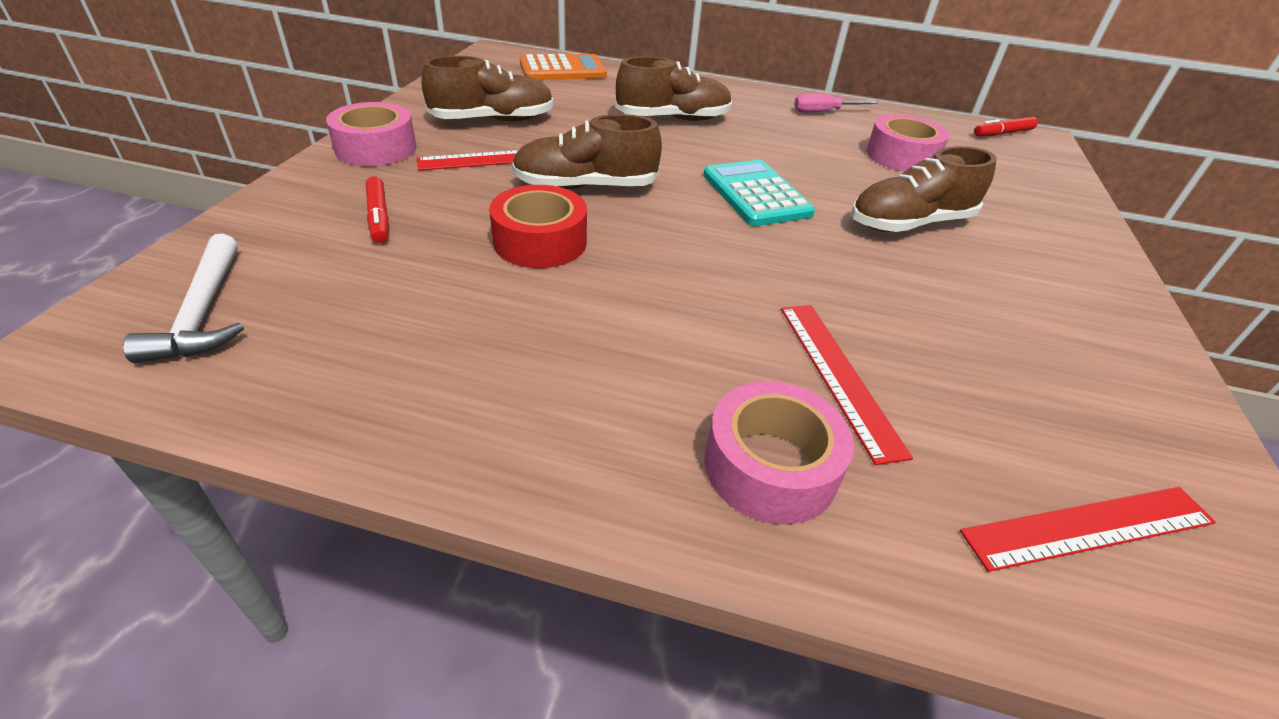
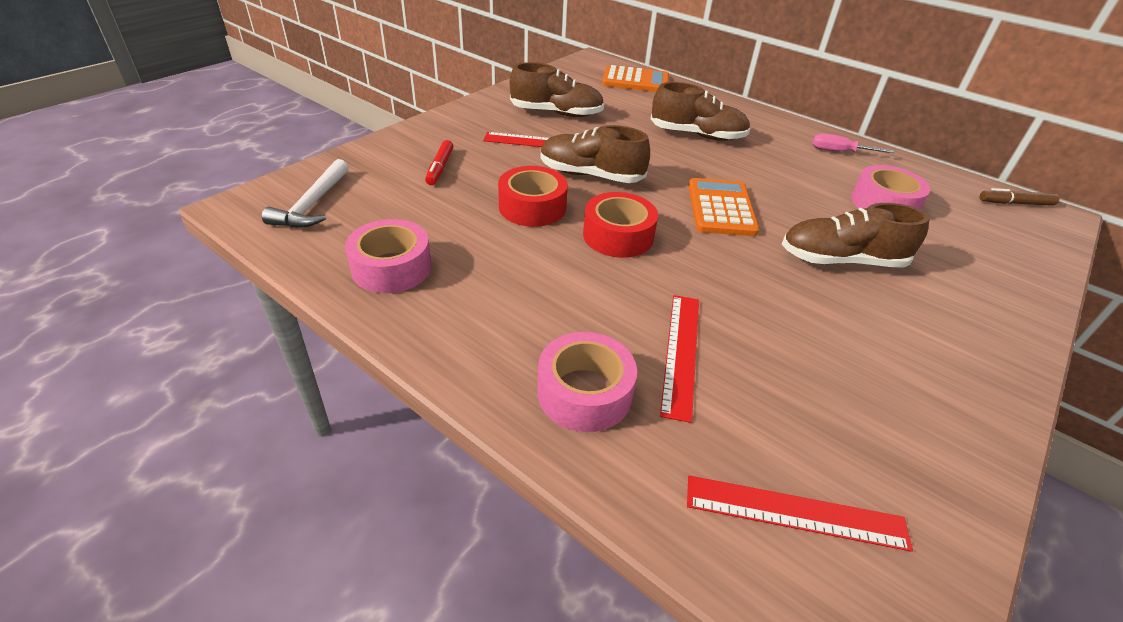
camera: 25 degrees right, 0 degrees up
pink tape [326,102,417,166] -> pink tape moved to [345,219,431,293]
turquoise calculator [703,160,815,226] -> orange calculator [688,178,760,236]
red marker [974,117,1038,137] -> brown marker [980,188,1060,206]
none -> red tape [583,192,658,258]

